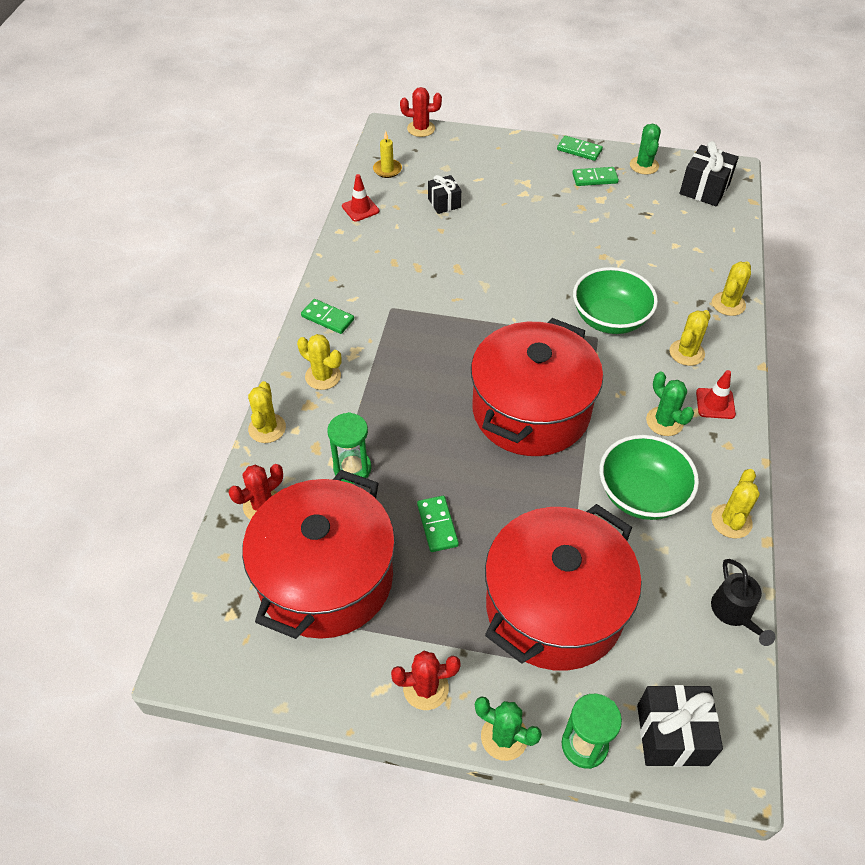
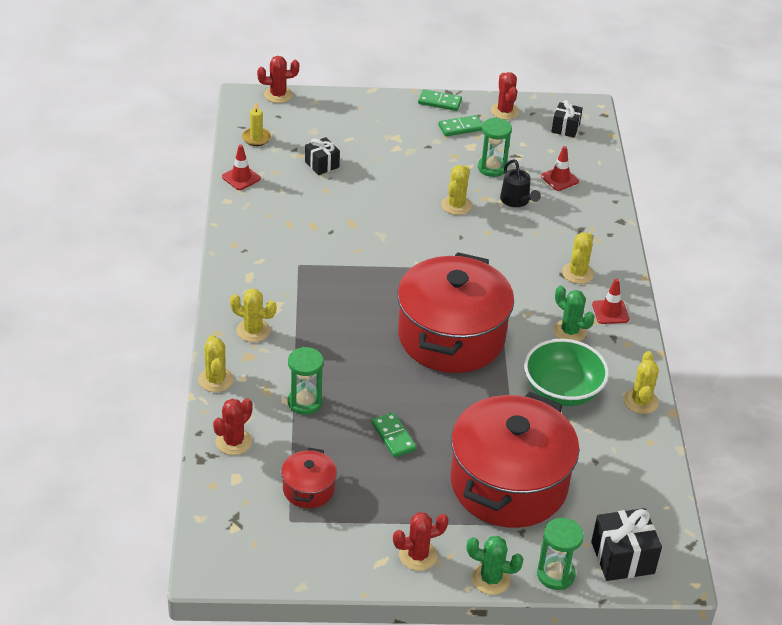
camera: 15 degrees left, 10 degrees down
red pot [242,470,395,639] -> red pot [281,447,337,508], size x0.43
green domino [301,299,354,334] -> none
green bowl [573,267,658,334] -> none
green cactus [630,124,661,175] -> red cactus [491,72,519,120]
black gift [679,141,739,206] -> black gift [551,100,583,138], size x0.64
black watering can [711,559,776,646] -> black watering can moved to [500,159,541,207]
yellow cactus [712,262,751,316] -> yellow cactus moved to [441,165,472,215]
none -> green hourglass [478,117,512,177]
none -> red traffic cone [541,146,579,191]

